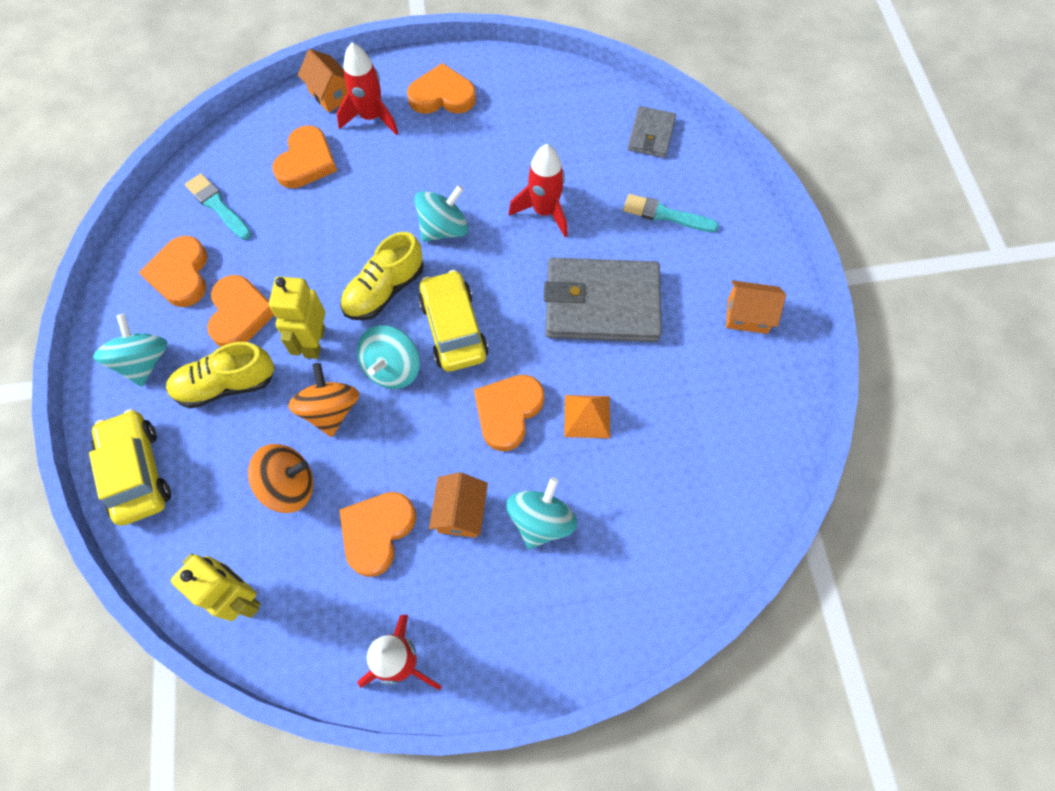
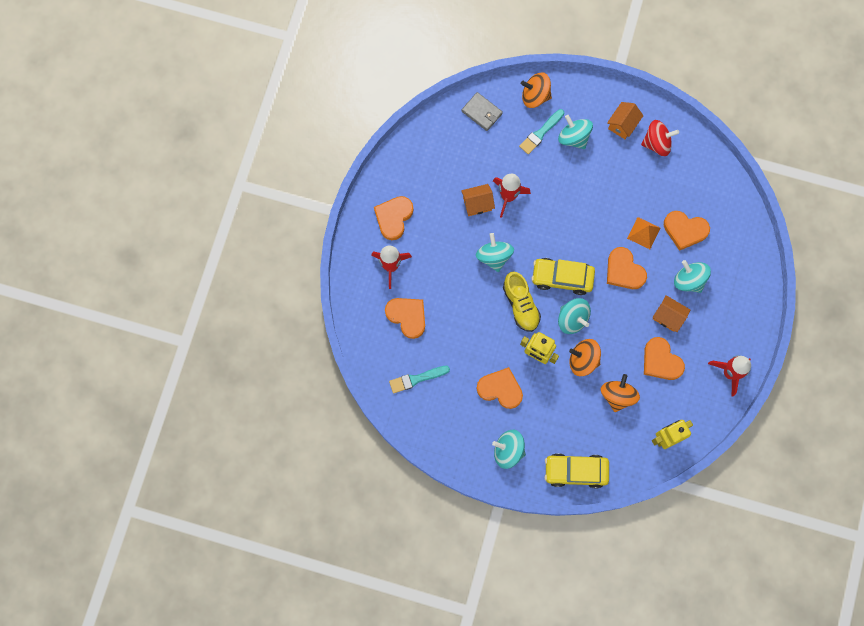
camera: 65 degrees left, 10 degrees up
orange heart [139,236,208,307] -> orange heart moved to [664,211,710,251]
yellow shoe [166,342,275,409] -> none
orange house [298,49,348,113] -> orange house moved to [461,184,495,216]
grey wallet [544,258,662,342] -> none
none -> orange spinning top [521,72,552,108]
none -> turquoise spinning top [558,115,593,149]
none -> red spinning top [641,120,679,156]

